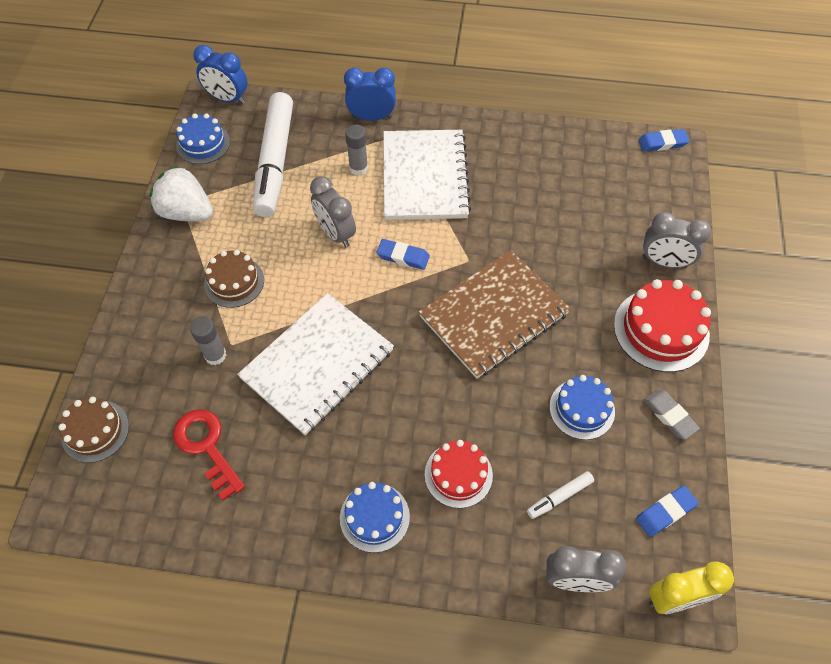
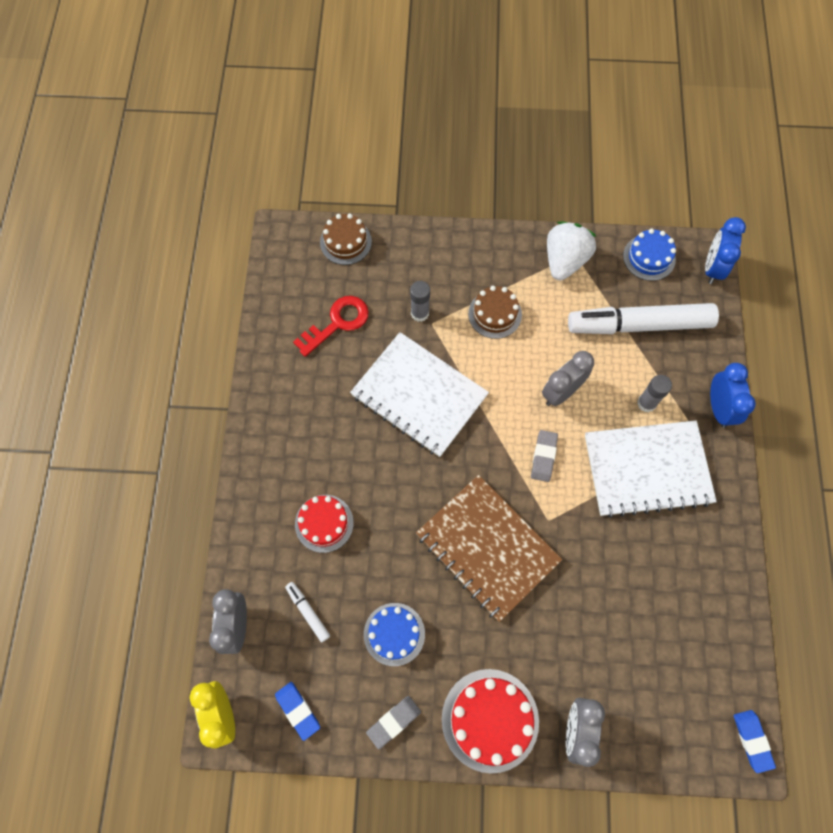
camera: 85 degrees right, 10 degrees up
blue cake [340,482,410,553] -> none
blue eraser [376,239,430,270] -> grey eraser [531,430,558,482]

